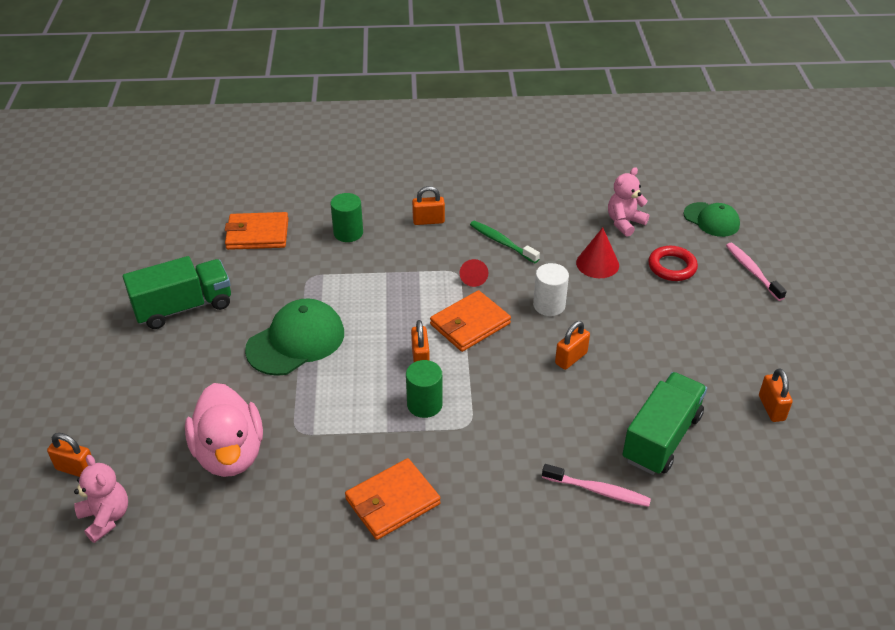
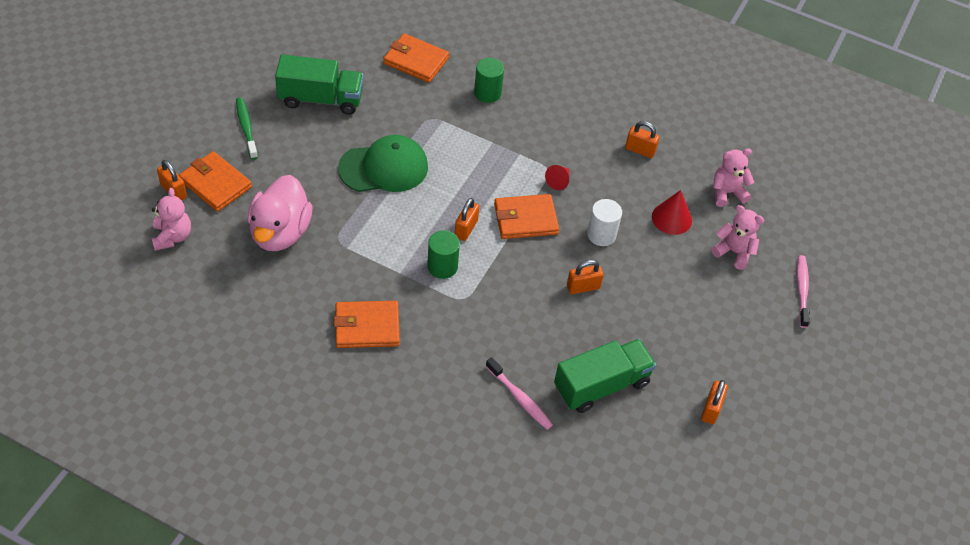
camera: 25 degrees right, 10 degrees up
orange padlock [412,186,445,225] -> orange padlock moved to [625,121,660,158]
green toothbrush [470,221,540,263] -> green toothbrush moved to [236,97,258,159]
red ring [648,246,698,281] -> pink teddy bear [711,205,764,270]
green cap [684,202,740,237] -> none
none -> orange wallet [179,151,252,212]

